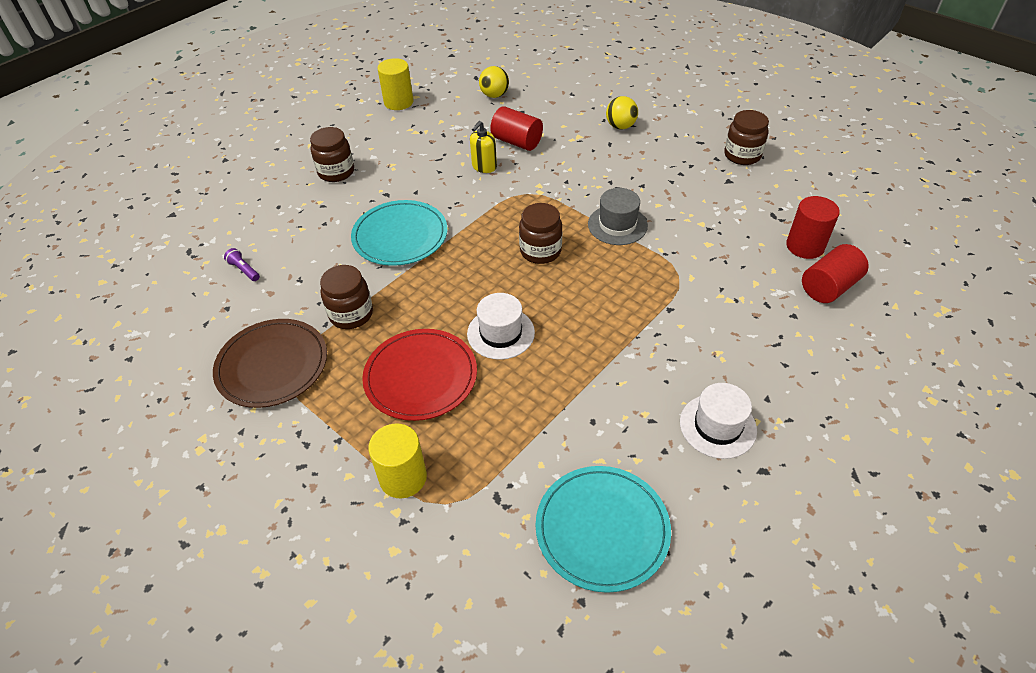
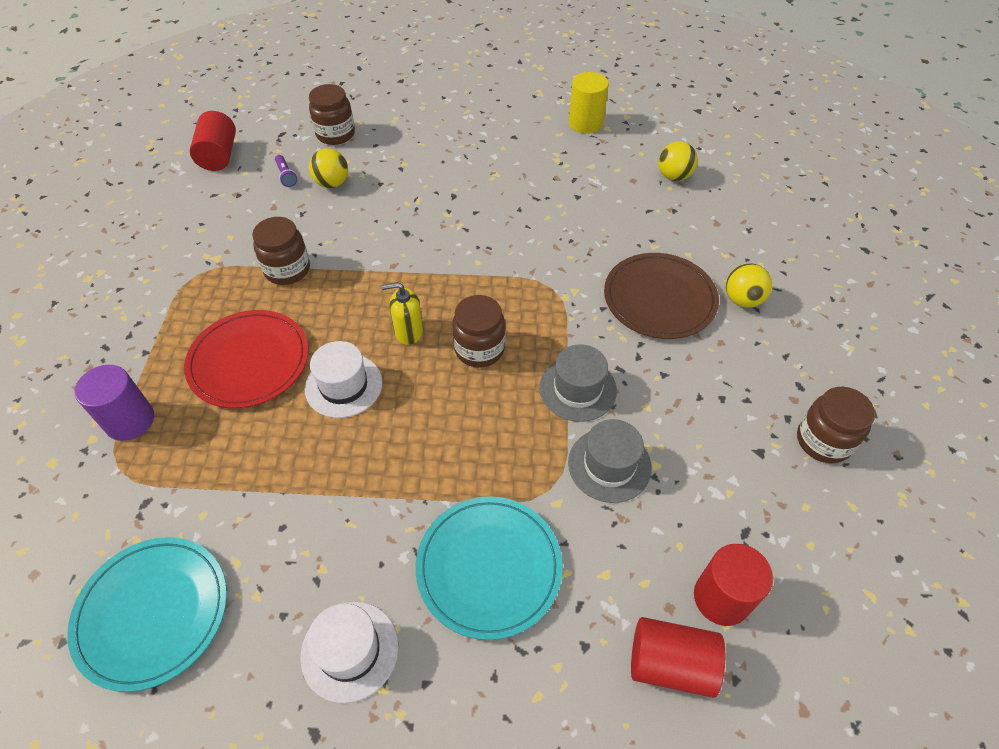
camera: 50 degrees right, 5 degrees up
brown plate [213,319,327,408] -> brown plate moved to [604,253,719,339]
purple flashlight [224,248,260,281] -> purple flashlight turned 150 degrees clockwise [275,155,297,187]
brown jar [310,127,354,182] -> brown jar moved to [309,84,355,145]
turquoise plate [351,200,447,266] -> turquoise plate moved to [416,496,563,640]
yellow cylinder [368,423,427,498] -> purple cylinder [75,365,154,441]
yellow soap dispenser [470,121,497,173] -> yellow soap dispenser moved to [382,282,423,345]
red cylinder [490,106,543,151] -> red cylinder moved to [190,111,236,171]
none -> yellow ball [309,148,348,188]
none -> grey hat [568,419,652,503]

